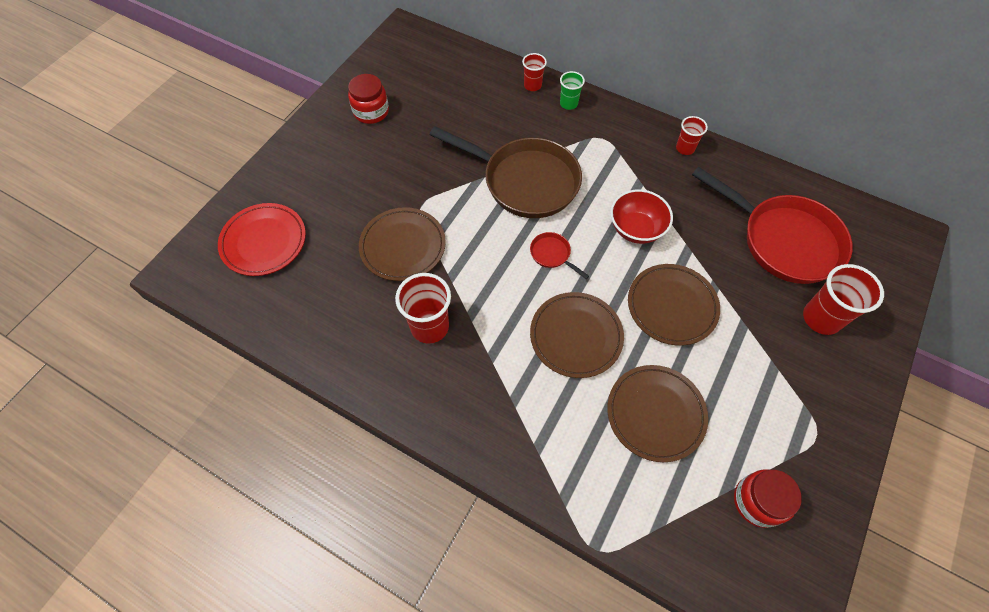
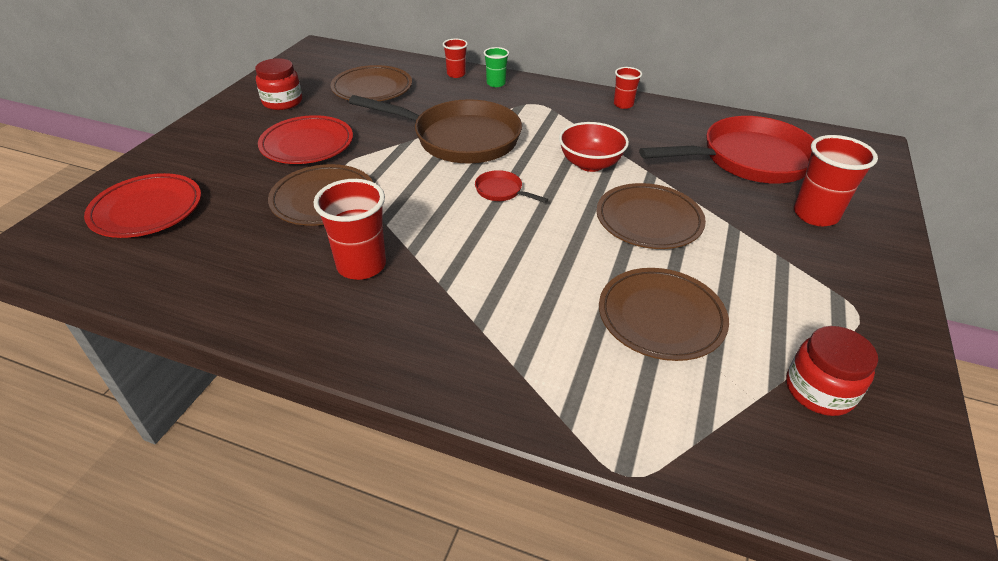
camera: 10 degrees left, 20 degrees down
brown plate [530,292,624,378] -> brown plate moved to [330,65,412,101]
red pan [692,166,853,284] -> red pan turned 45 degrees counterclockwise [639,116,815,184]
none -> red plate [258,115,353,164]

